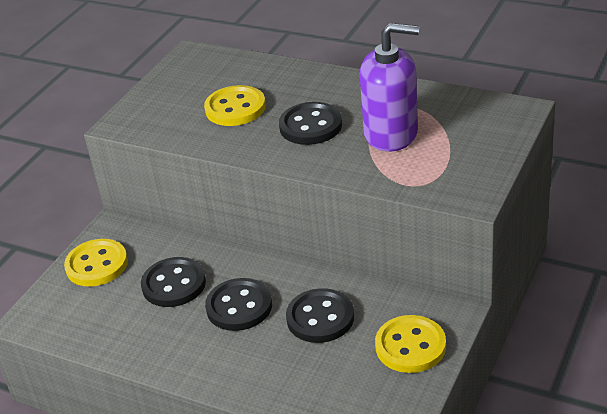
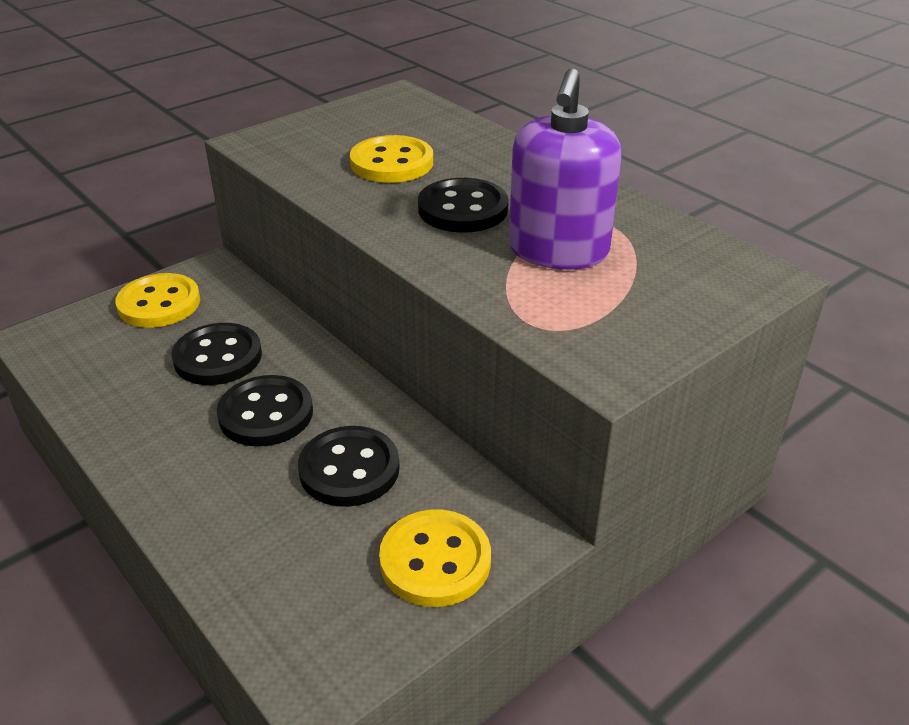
camera: 20 degrees right, 0 degrees up
purple soap dispenser [360,23,419,152] -> purple soap dispenser turned 75 degrees clockwise [509,68,622,269]

